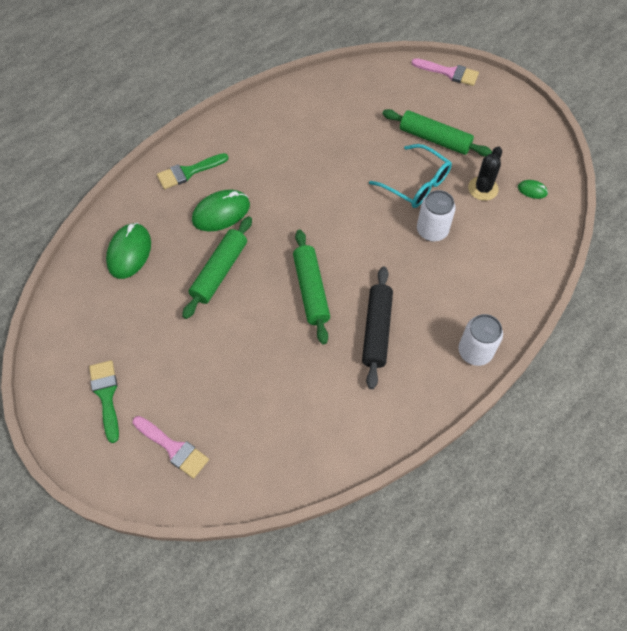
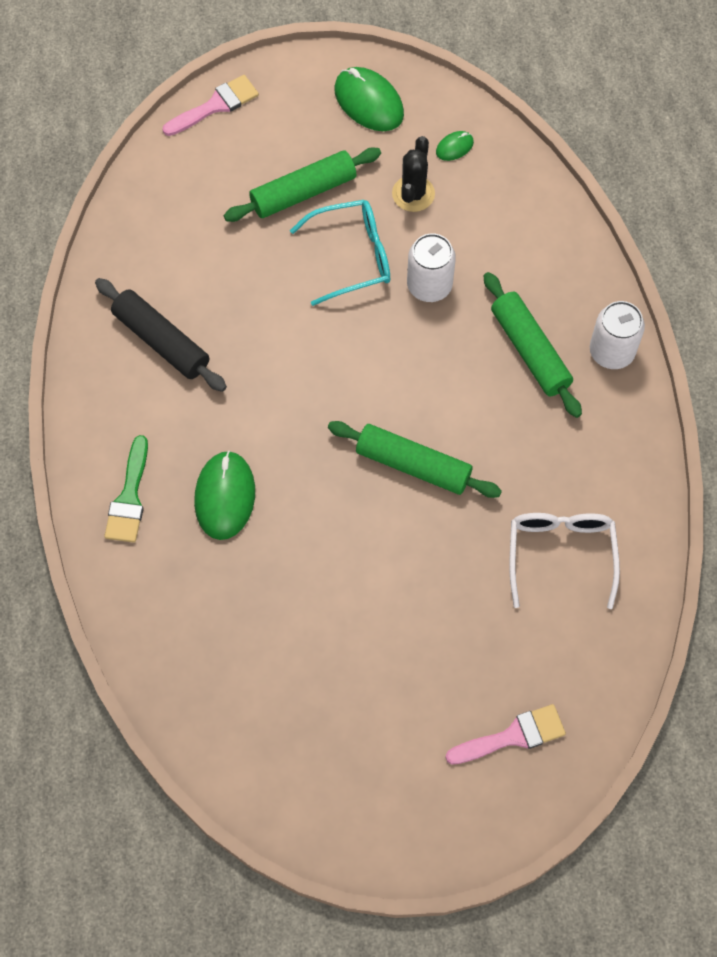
camera: 55 degrees left, 5 degrees up
green brush [89,360,119,443] -> none
green mouse [106,223,151,279] -> green mouse moved to [334,67,404,131]
green rolling pin [182,216,252,319] -> green rolling pin moved to [484,272,582,418]
black rolling pin [362,267,393,389] -> black rolling pin moved to [95,278,227,392]
black cactus [468,146,502,201] -> black cactus turned 45 degrees clockwise [392,136,435,212]
none -> white glasses [510,513,620,609]

